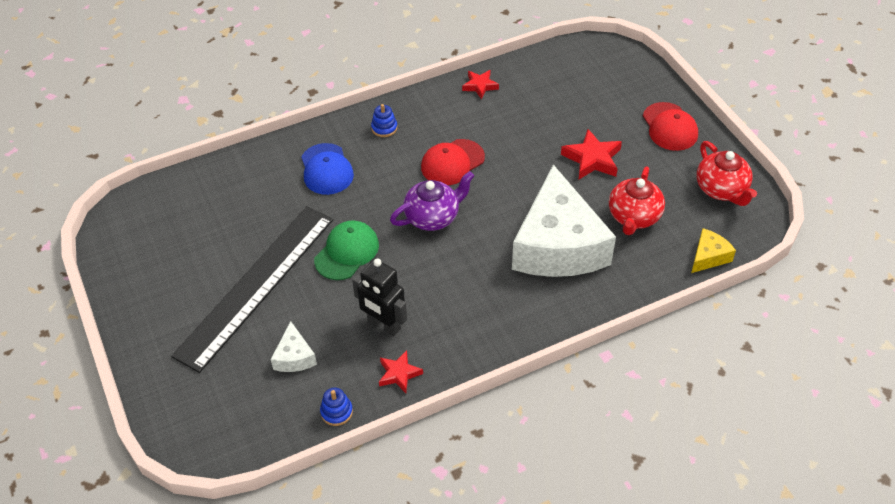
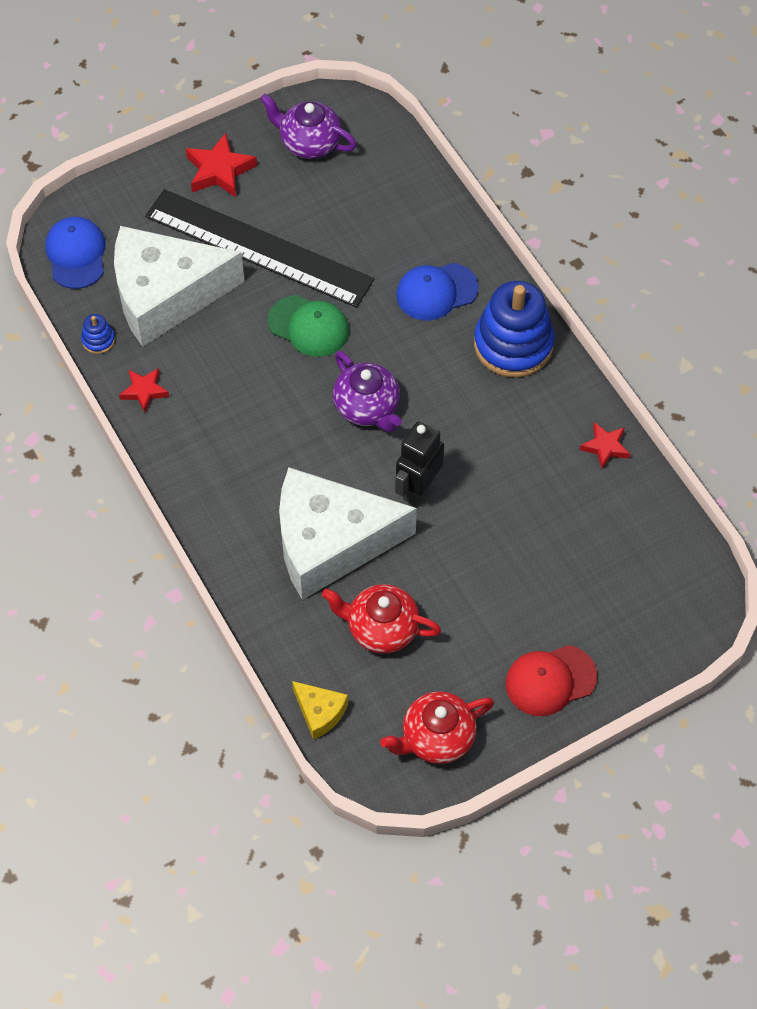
camera: 85 degrees right, 10 degrees up
white cheese [270,321,317,372] -> white cheese [114,226,245,347], size x2.45
black robot [352,258,407,336] -> black robot moved to [395,421,444,506]
blue stacking toy [371,104,397,137] -> blue stacking toy [474,281,555,378], size x2.39
red cap [421,139,485,185] -> none
red star [561,129,622,179] -> red star moved to [186,133,257,197]
none -> blue cap [45,217,106,289]
none -> purple teapot [260,94,357,159]

